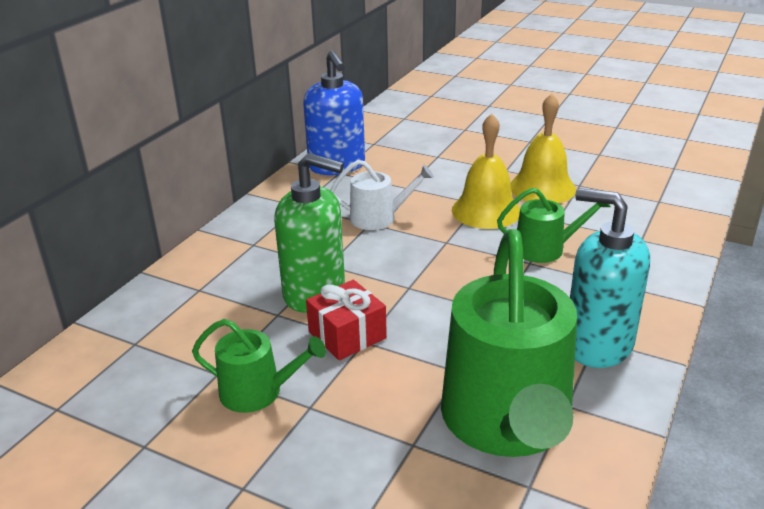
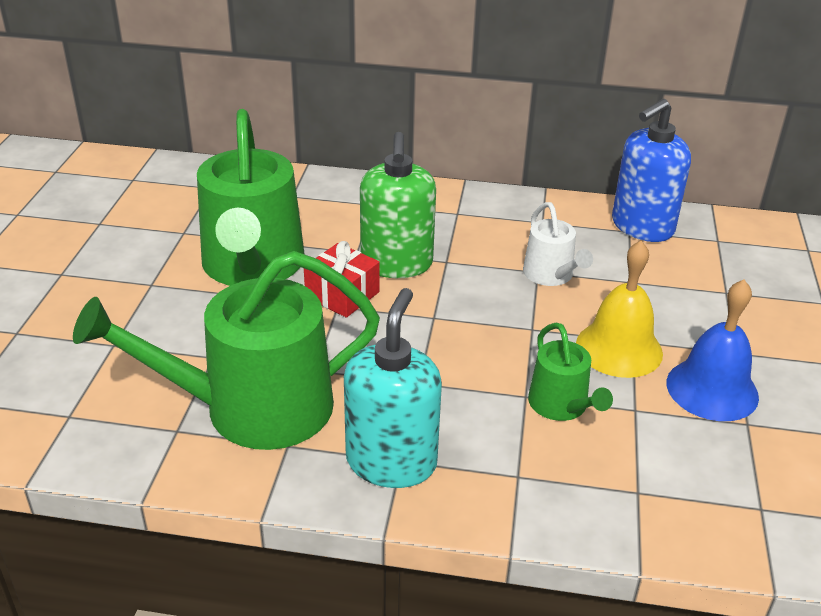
camera: 70 degrees right, 5 degrees up
green watering can [192,319,326,413] -> green watering can [197,109,305,286], size x2.06
yellow bell [510,93,576,203] -> blue bell [667,280,759,421]

